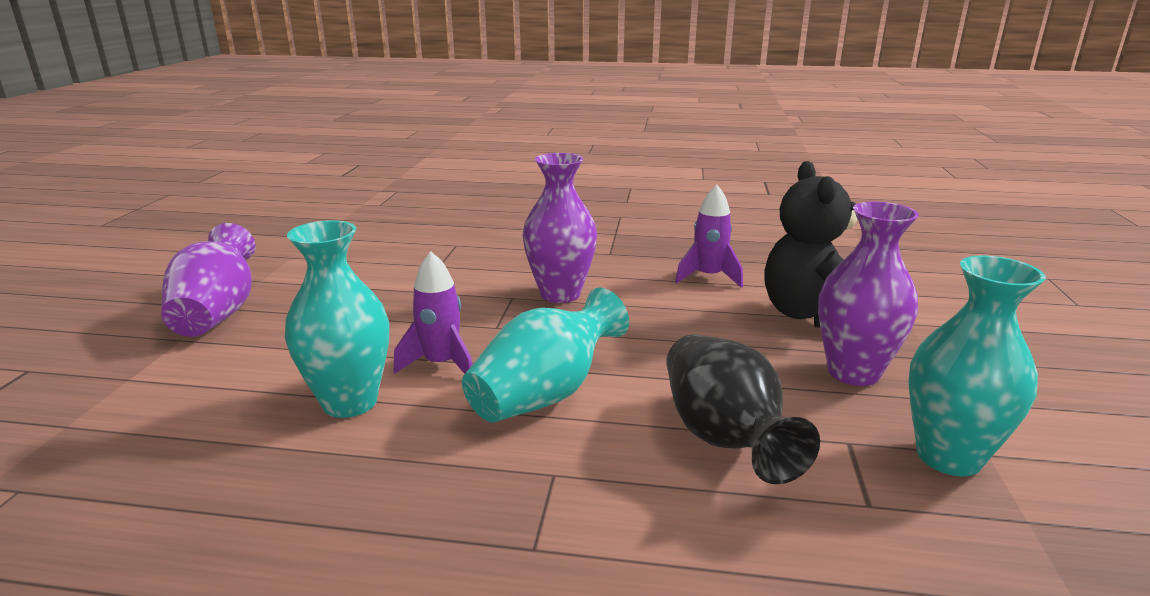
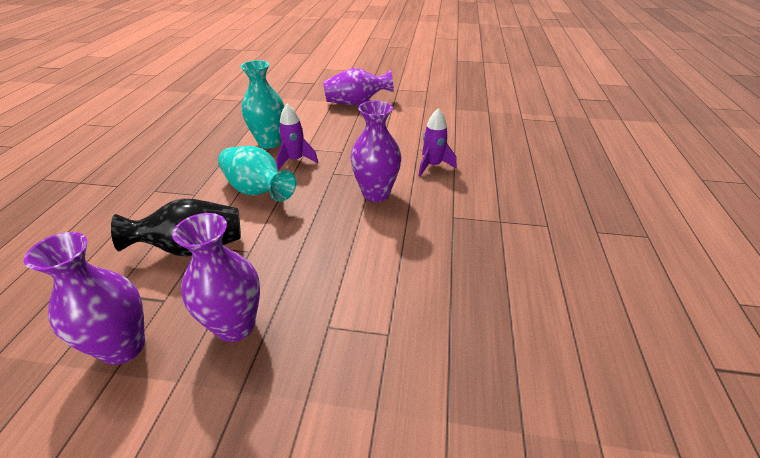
camera: 90 degrees right, 15 degrees up
purple rocket [675,185,743,288] -> purple rocket moved to [419,108,457,176]
black teddy bear [764,161,857,328] -> none
turquoise vase [908,255,1046,477] -> purple vase [24,232,145,365]

